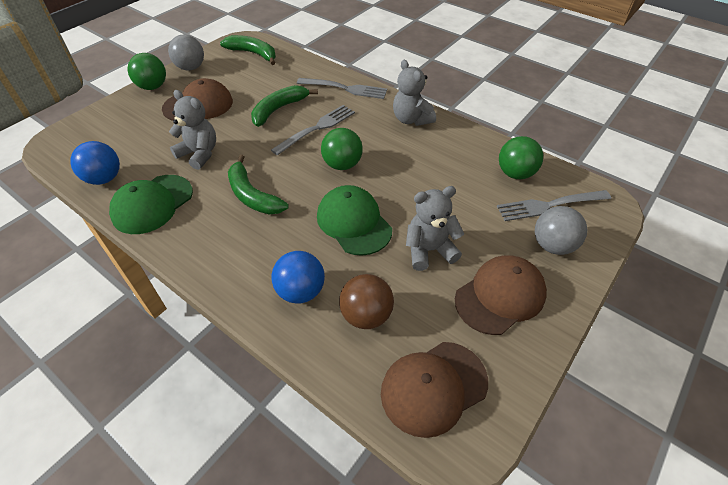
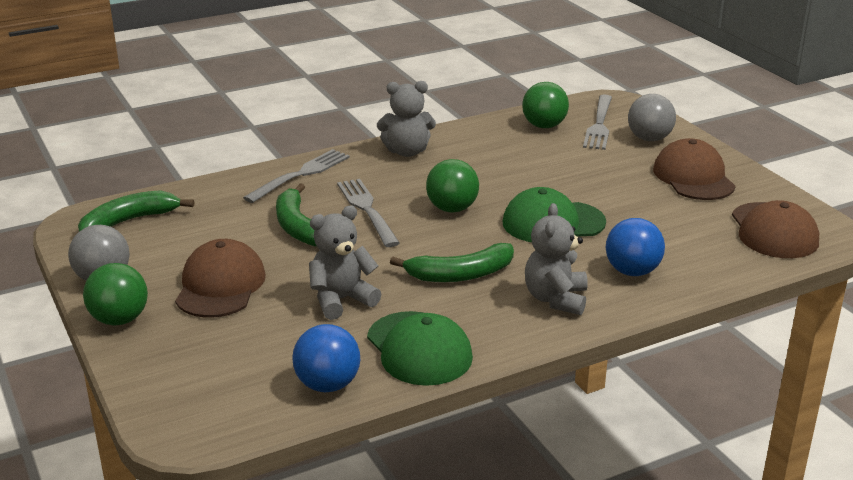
camera: 65 degrees left, 20 degrees down
brown ball [339,274,394,329] -> none
grey teddy bear [406,186,464,271] -> grey teddy bear moved to [525,203,588,315]

